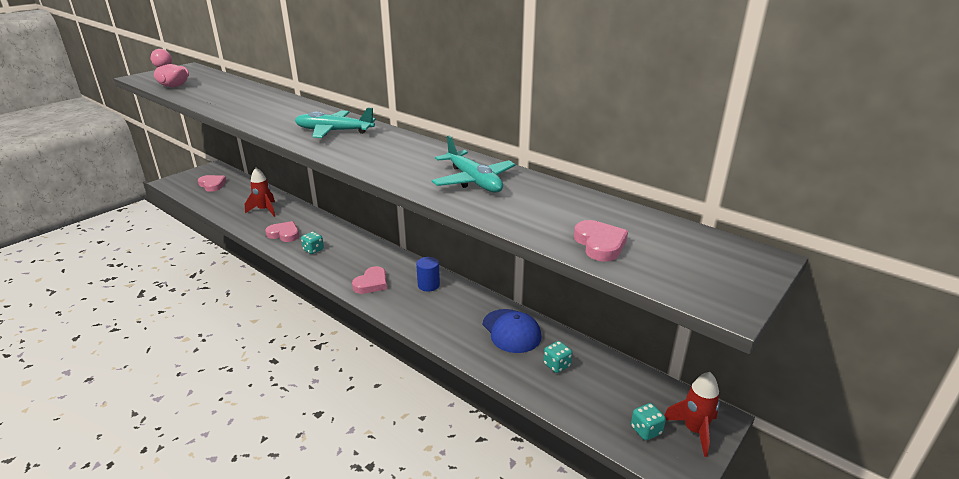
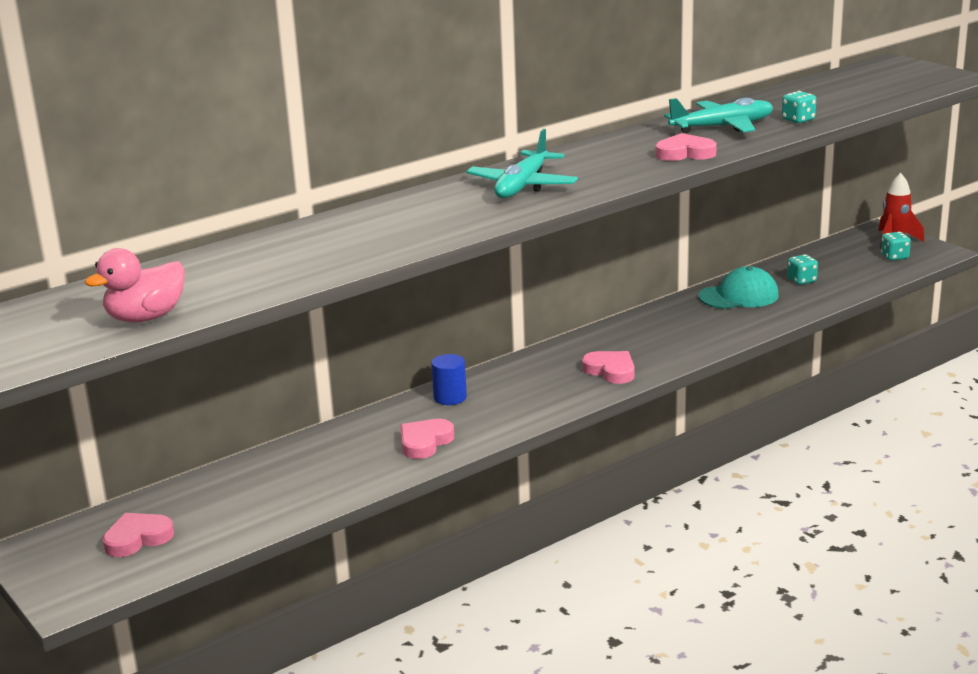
camera: 75 degrees left, 5 degrees down
red rocket [245,168,275,217] -> none
turquoise dice [301,232,324,254] -> turquoise dice moved to [782,91,816,123]
blue cylinder [416,257,440,292] -> blue cylinder moved to [431,354,467,405]
blue cap [483,309,541,353] -> turquoise cap [699,266,779,309]
pink heart [574,220,628,261] -> pink heart moved to [655,133,717,161]

